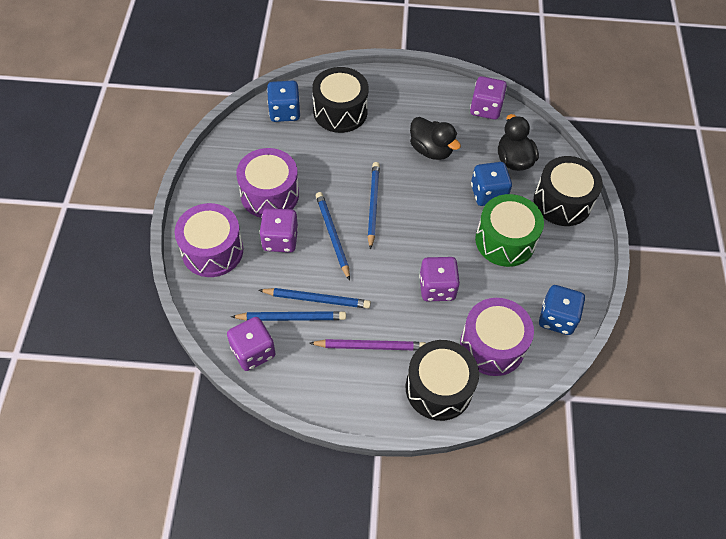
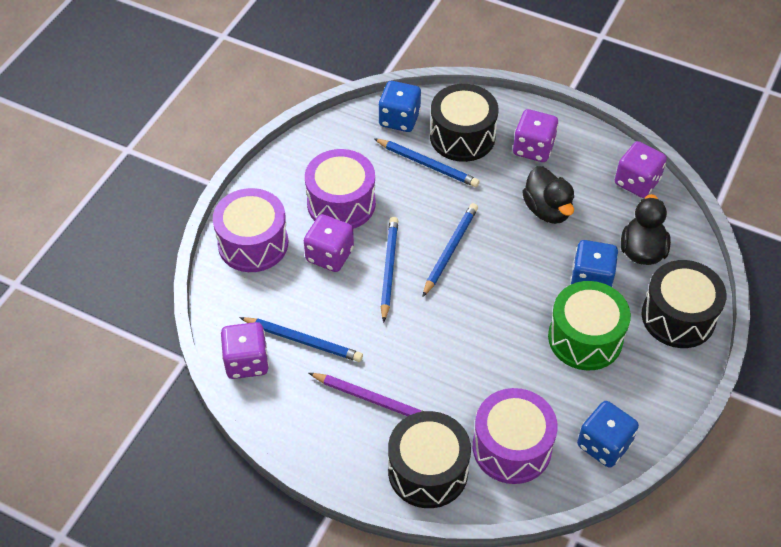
camera: 25 degrees right, 5 degrees down
blue pencil [259,288,371,309] -> blue pencil moved to [374,138,480,187]
purple dice [419,257,460,301] -> purple dice moved to [513,109,558,162]

